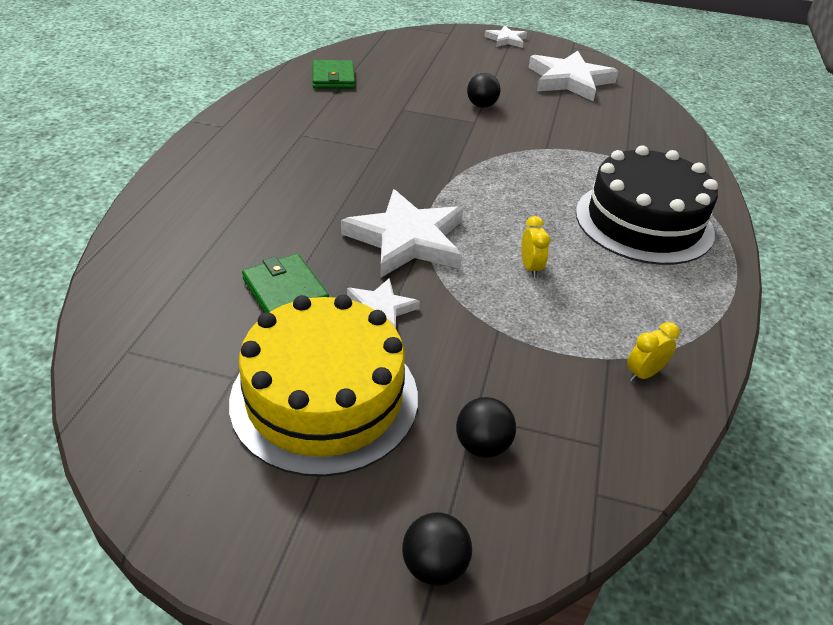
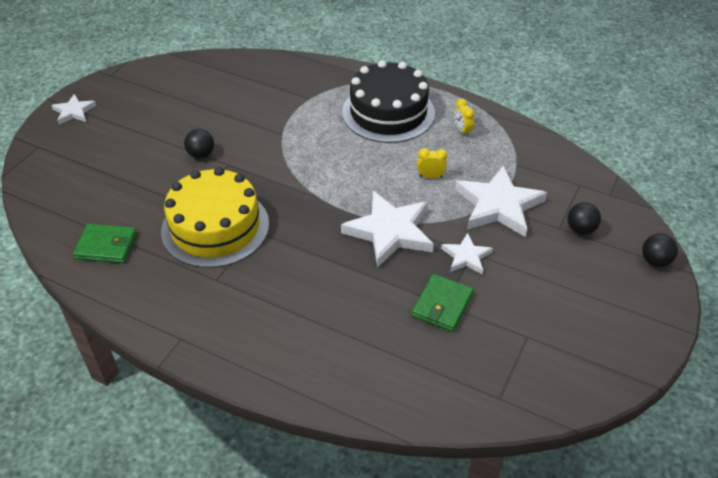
camera: 75 degrees left, 5 degrees up
yellow cake [229,294,418,477] -> yellow cake moved to [161,167,269,268]
green wallet [242,254,329,313] -> green wallet turned 45 degrees counterclockwise [412,274,474,332]
white star [528,51,618,101] -> white star moved to [455,165,547,237]
yellow clock [627,322,680,382] -> yellow clock moved to [454,99,475,137]

